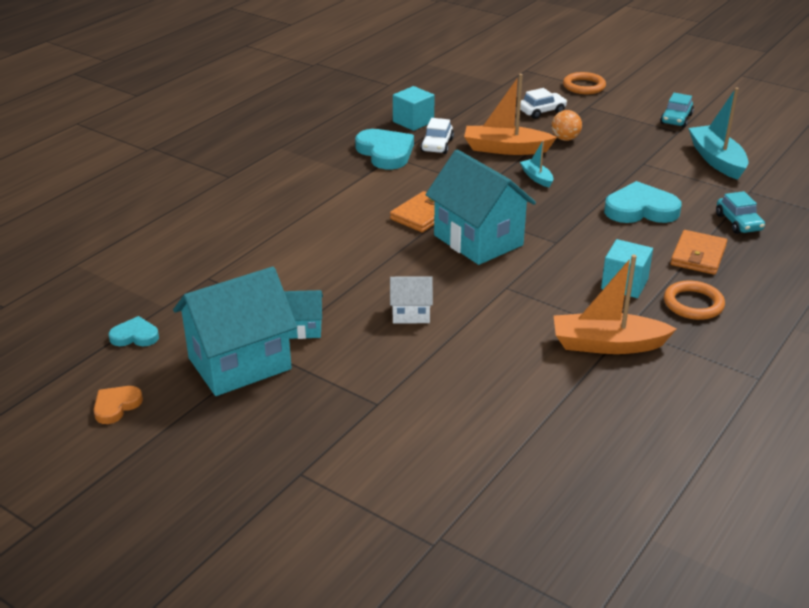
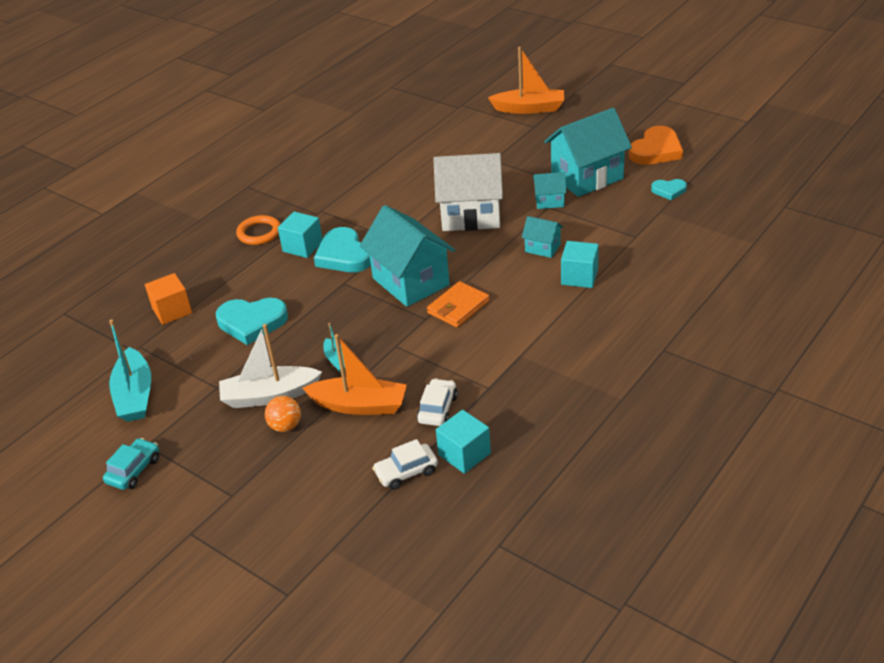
camera: 175 degrees left, 5 degrees up
orange heart [93,386,143,424] -> orange heart [629,126,683,165], size x1.83
turquoise heart [355,129,414,170] -> turquoise heart moved to [314,227,371,272]
white house [390,276,433,324] -> white house [433,153,503,231], size x2.10
white car [520,88,567,119] -> white car moved to [372,439,438,490]
orange boat [554,255,677,354] -> orange boat moved to [488,47,564,114]
orange ring [563,72,606,94] -> none
orange wallet [670,230,727,275] -> none
turquoise car [716,191,765,234] -> orange cube [145,273,192,325]
none -> white boat [219,324,322,408]
none -> turquoise house [522,216,563,258]
none -> turquoise cube [561,241,599,288]

